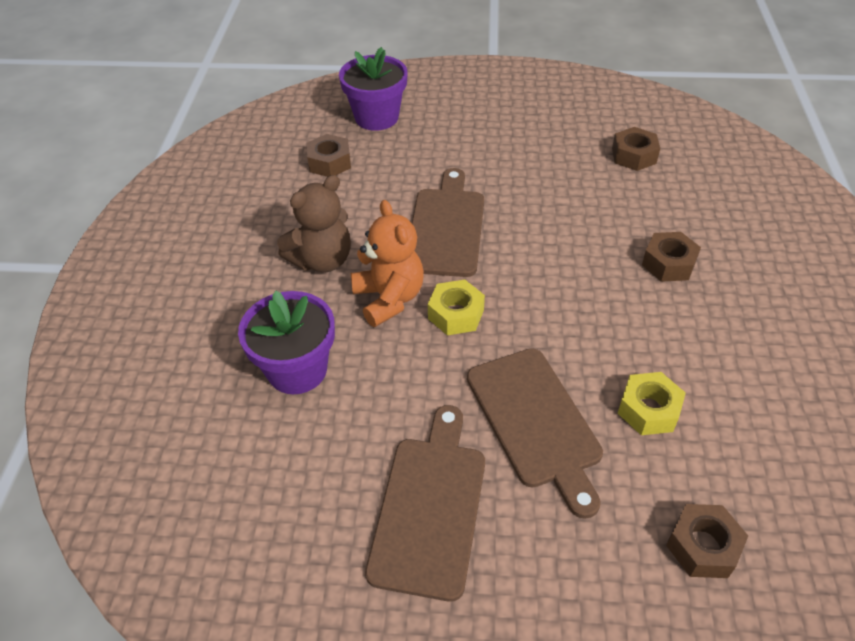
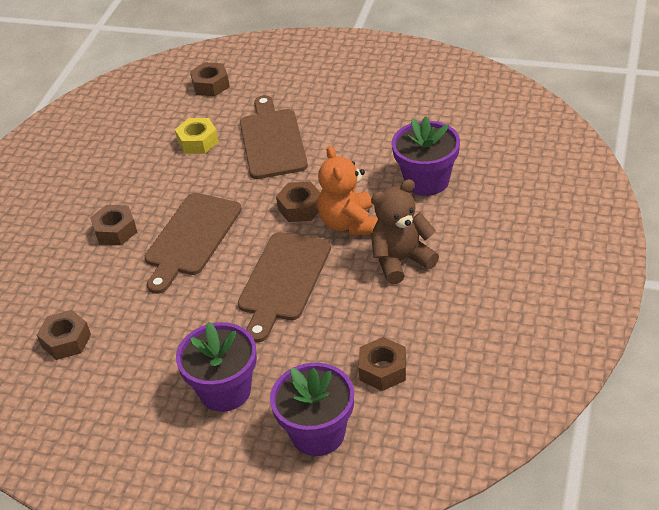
camera: 165 degrees left, 5 degrees down
brown cutting board [365,405,485,602] -> brown cutting board moved to [145,193,242,294]
yellow nut [428,280,485,335] -> brown nut [276,181,320,222]
none -> purple flower pot [176,322,257,412]

